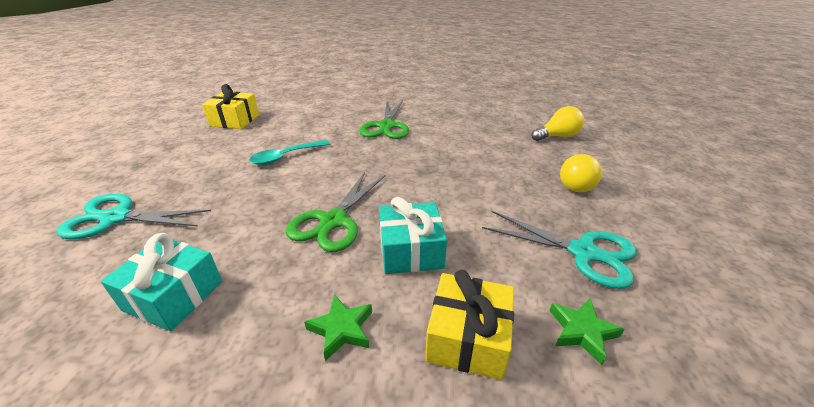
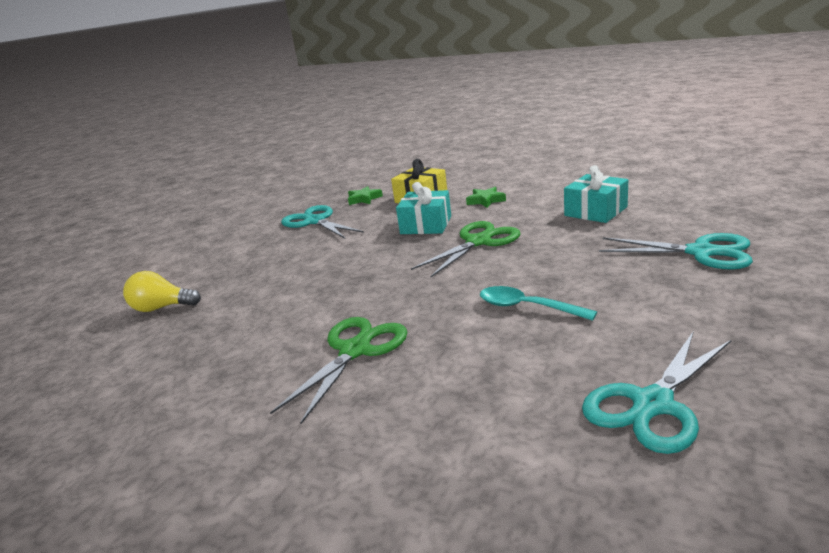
camera: 155 degrees left, 10 degrees down
yellow gift [202,84,259,129] -> turquoise scissors [582,331,731,454]
turquoise spoon [249,140,330,165] -> turquoise spoon turned 135 degrees counterclockwise [480,286,597,321]
yellow light bulb [560,154,602,192] -> none

